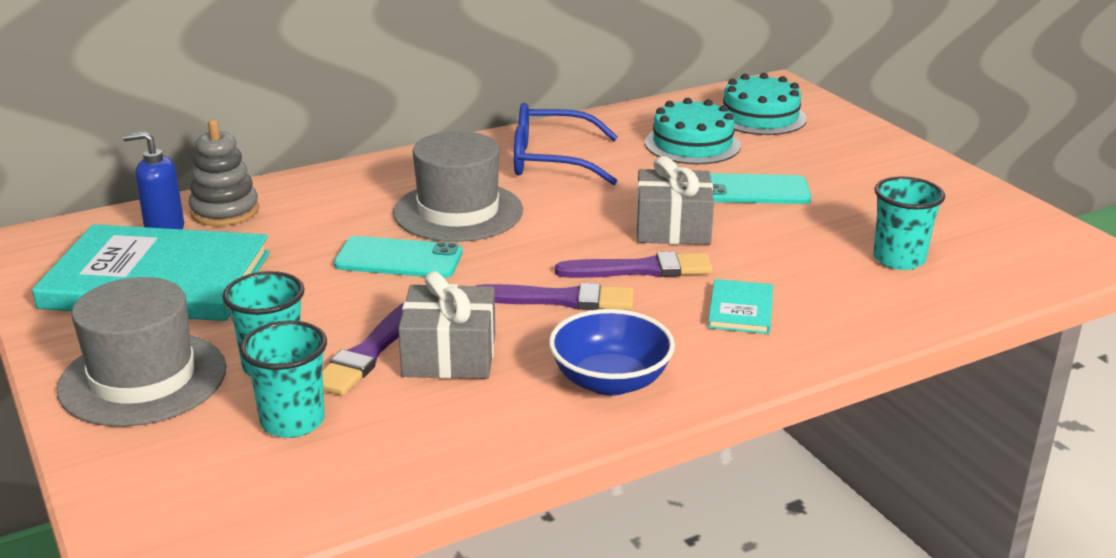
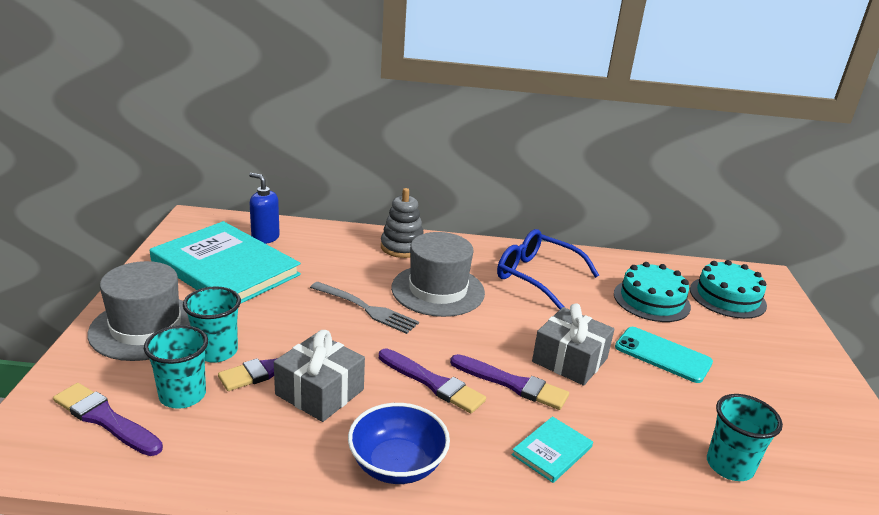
camera: 30 degrees right, 0 degrees up
grey stacking toy [189,119,259,226] -> grey stacking toy moved to [381,188,424,258]
turquoise phone [334,236,462,278] -> grey fork [310,282,419,334]
none -> purple brush [53,383,163,456]

